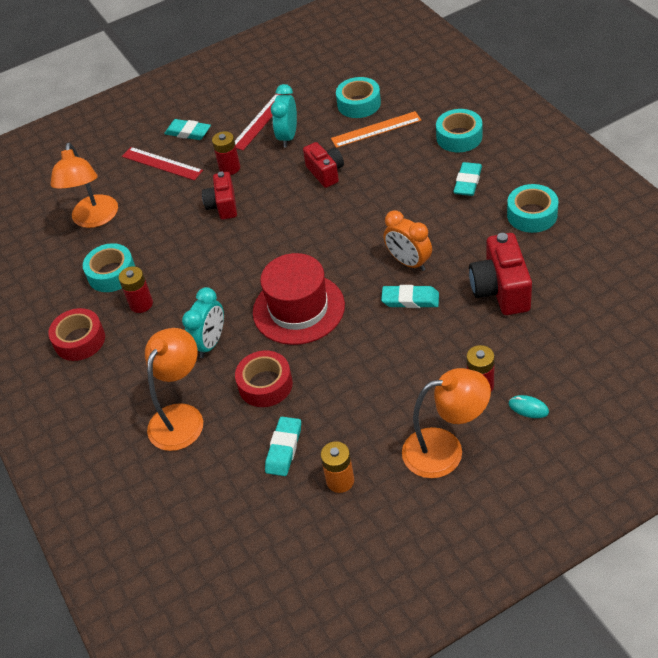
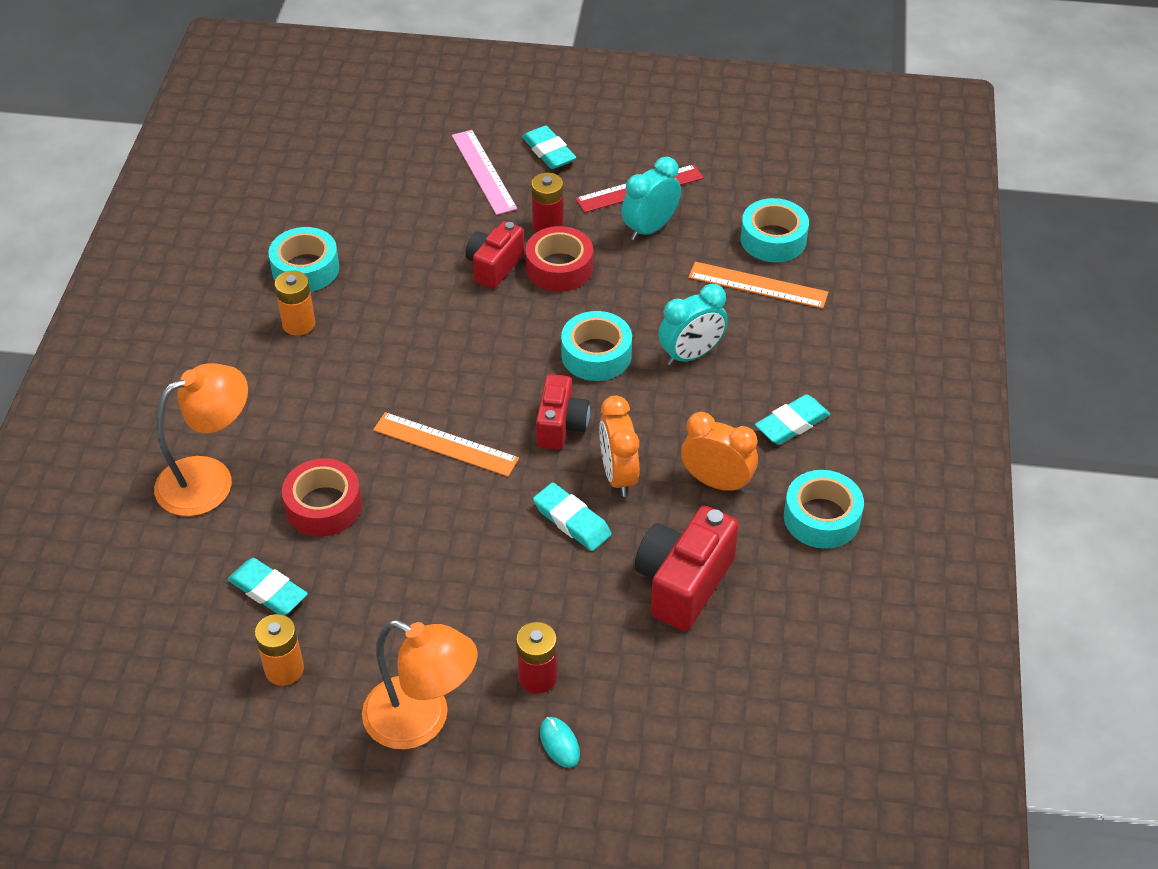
camera: 30 degrees right, 0 degrees up
red tape [48,308,105,361] -> red tape moved to [525,226,593,292]
orange lamp [50,143,118,228] -> none
red battery [119,266,153,313] -> orange battery [274,271,315,336]
red ruler [122,147,203,180] -> pink ruler [452,130,517,215]
turquoise clock [182,287,224,358] -> turquoise clock moved to [658,284,728,365]
red hat [253,253,345,345] -> orange ruler [373,412,519,477]
turquoise eraser [265,417,301,476] -> turquoise eraser turned 75 degrees clockwise [227,558,308,615]
red camera [303,142,344,188] -> red camera moved to [536,374,590,450]
turquoise tape [436,109,482,152] -> turquoise tape moved to [561,311,632,381]
none -> orange clock [681,412,758,493]

